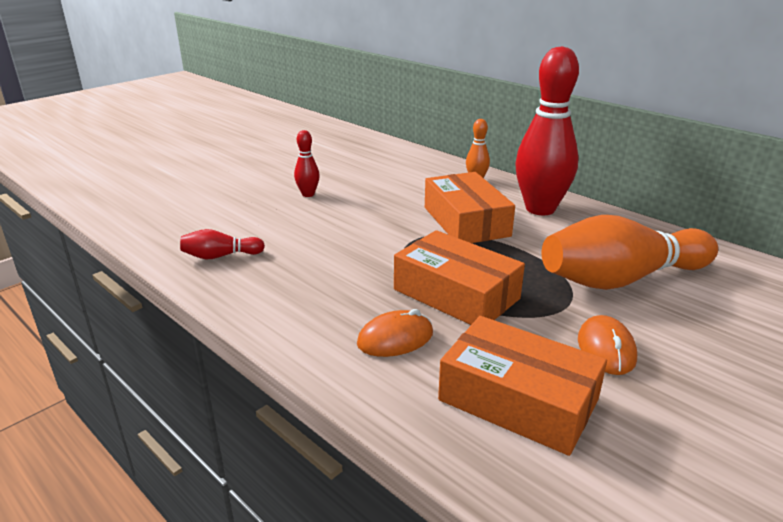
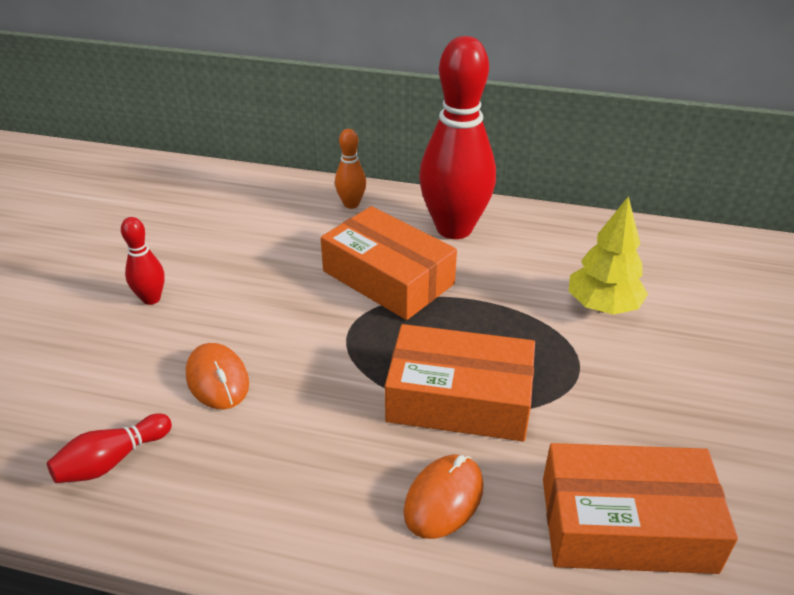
camera: 30 degrees left, 10 degrees up
orange bowling pin [542,215,718,290] -> yellow tree [569,196,648,315]
orange mouse [578,315,637,375] -> orange mouse moved to [186,343,249,409]

